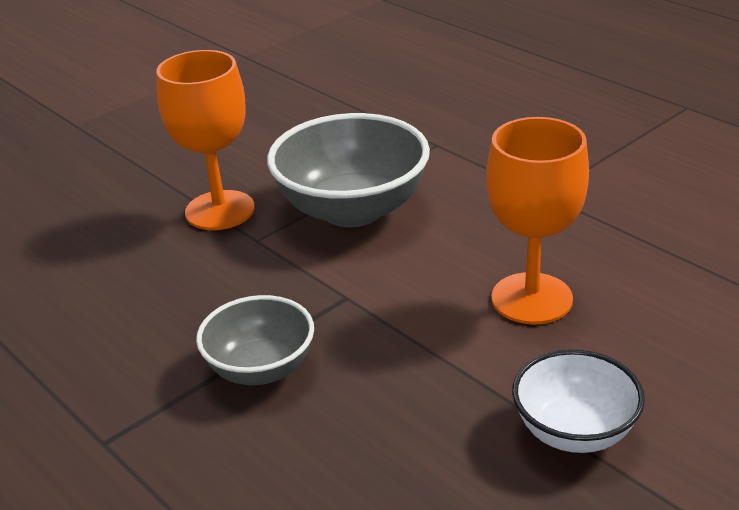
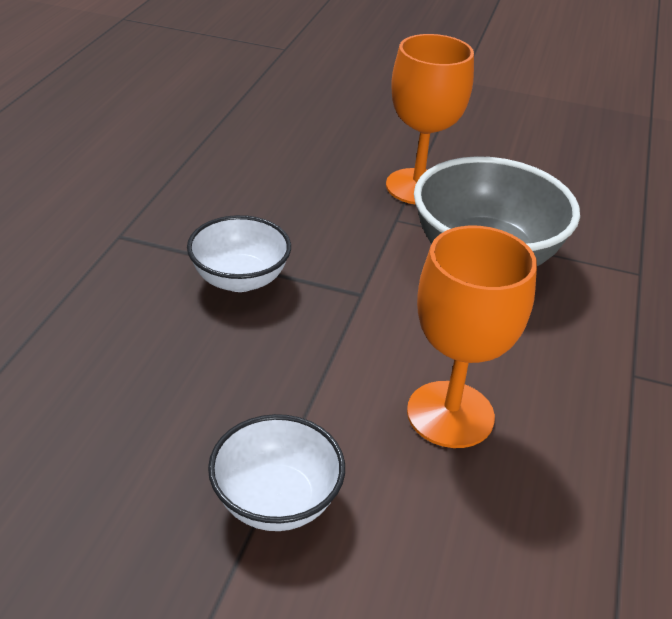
camera: 55 degrees right, 5 degrees up
grey bowl [196,295,314,385] -> white bowl [187,215,291,292]

